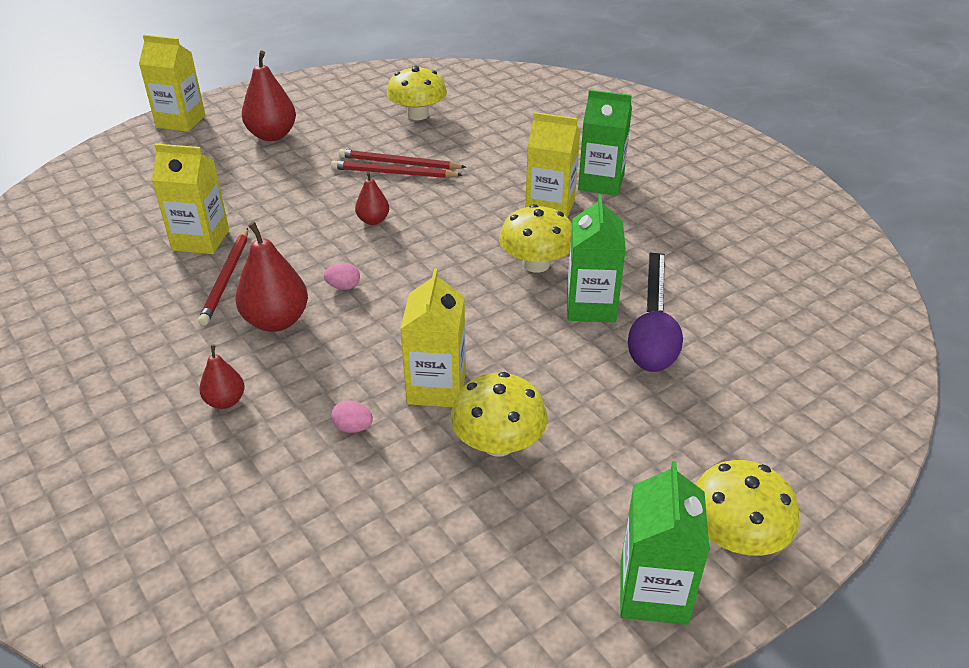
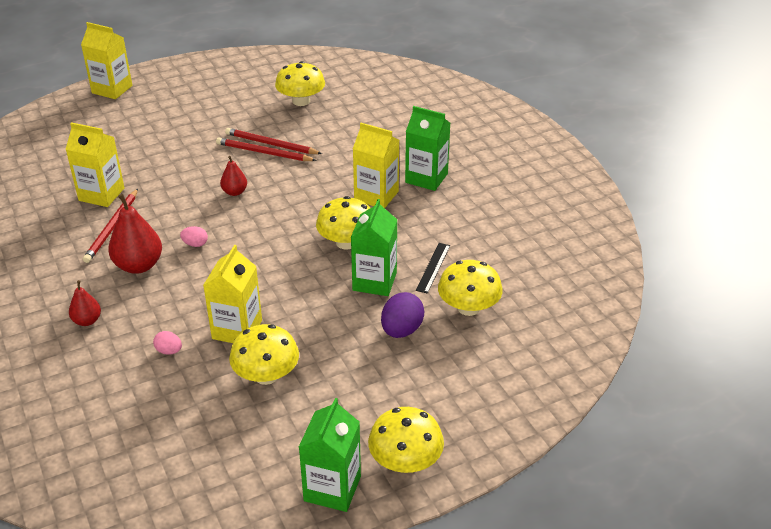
camera: 10 degrees right, 0 degrees up
red pear [242,50,296,141] -> none
none -> yellow mushroom [438,260,503,316]

